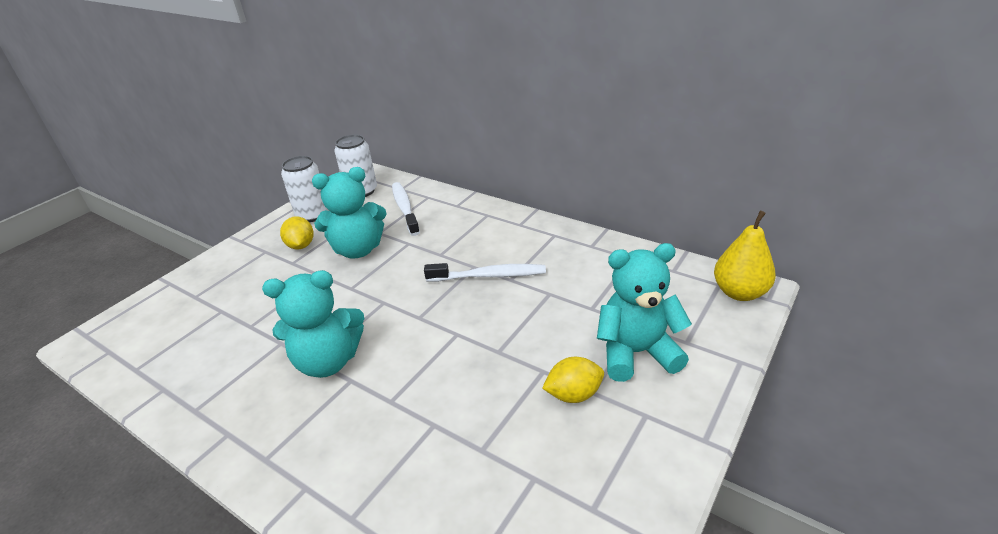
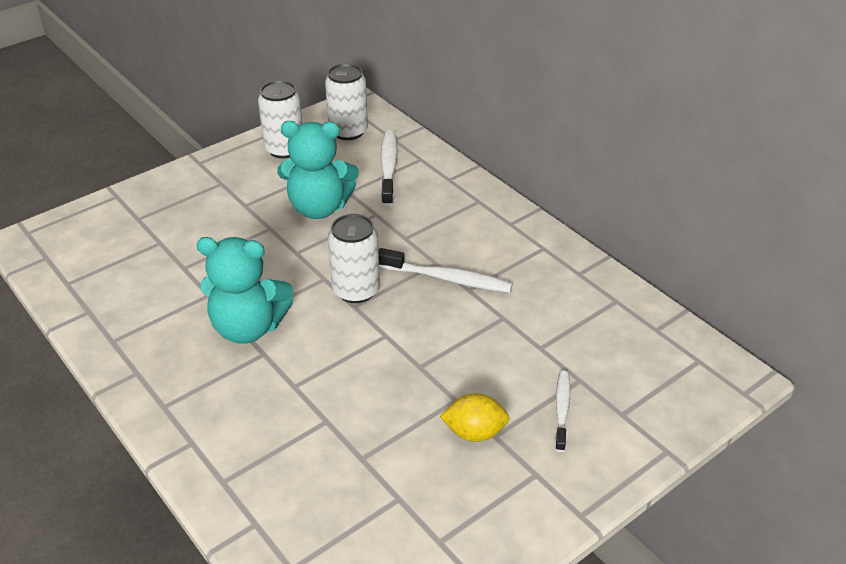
camera: 15 degrees right, 5 degrees up
yellow lemon [280,216,314,250] -> none
turquoise teddy bear [597,243,692,382] -> white toothbrush [555,371,570,452]
yellow pear [714,211,776,301] -> none
none -> white can [328,214,380,303]

